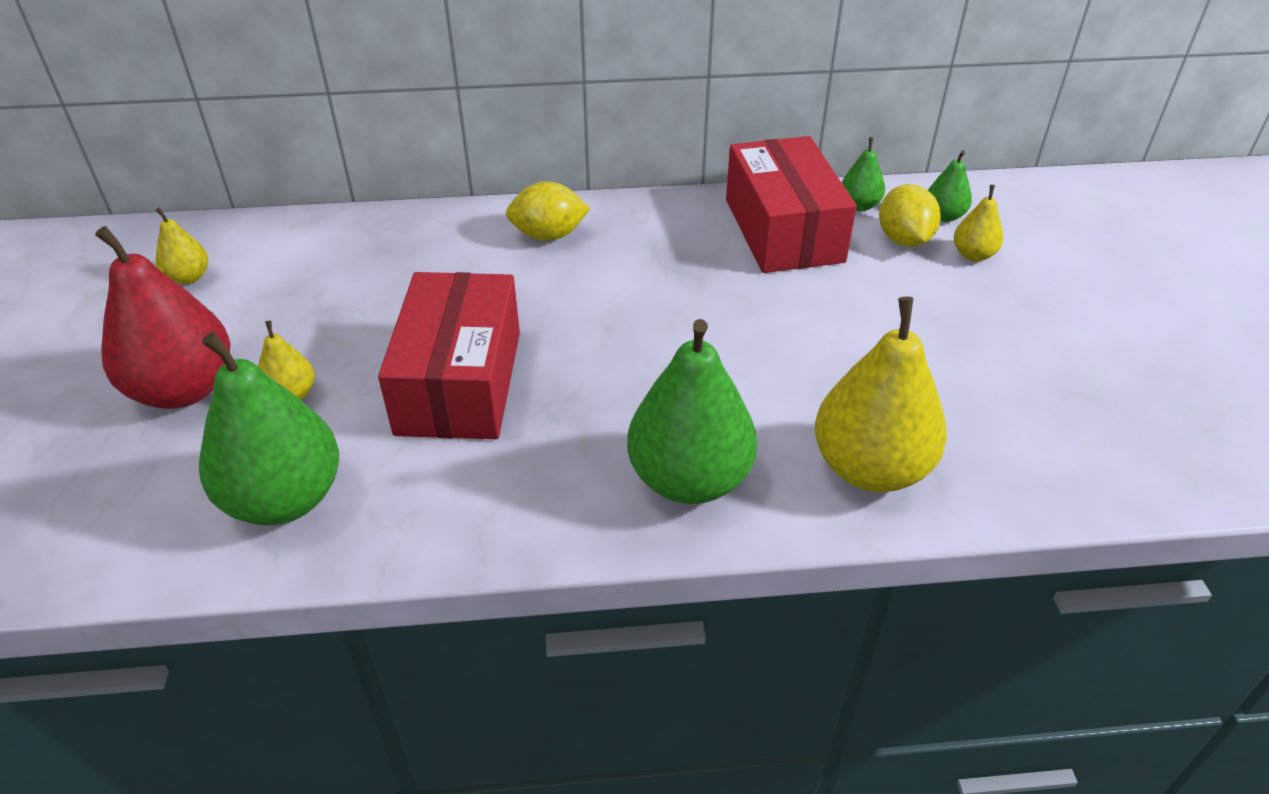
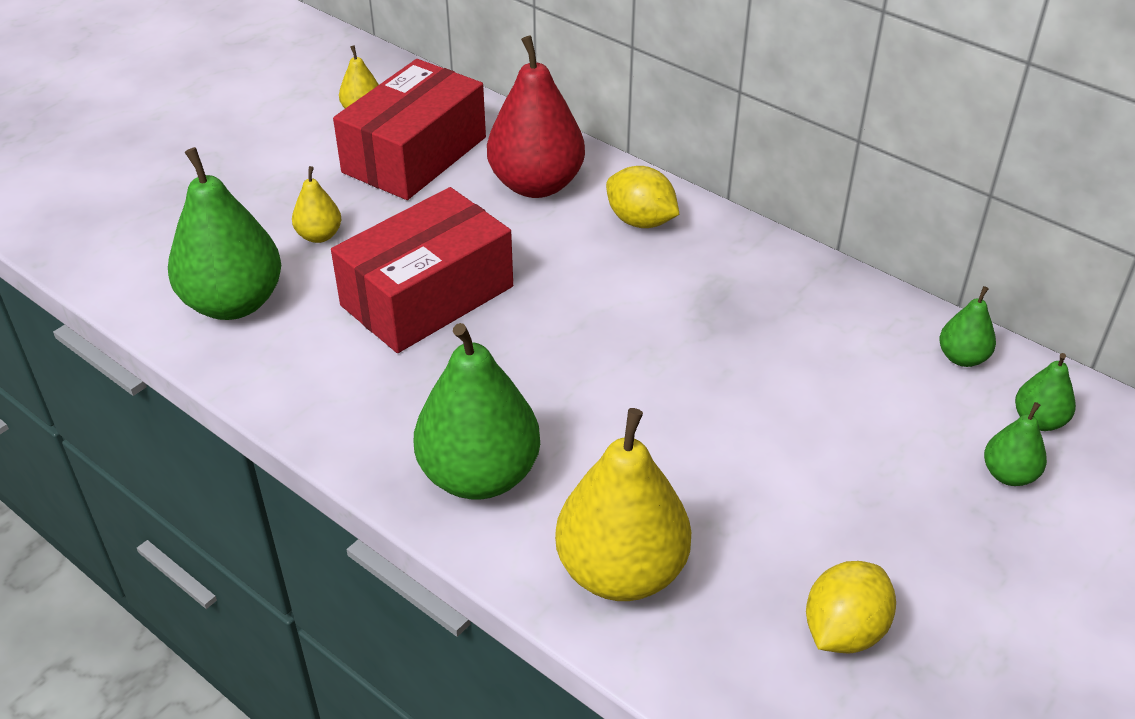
camera: 45 degrees right, 0 degrees up
red pear [95,226,231,409] -> red pear moved to [487,35,585,198]
red box [726,136,857,273] -> red box moved to [333,59,486,200]
yellow lemon [879,184,941,247] -> yellow lemon moved to [806,561,896,653]
yellow pear [954,185,1003,261] -> green pear [984,402,1047,486]

